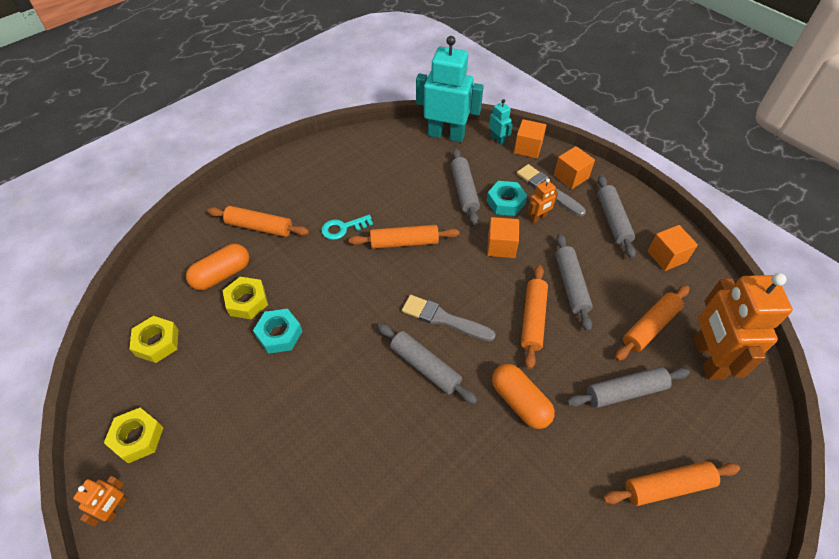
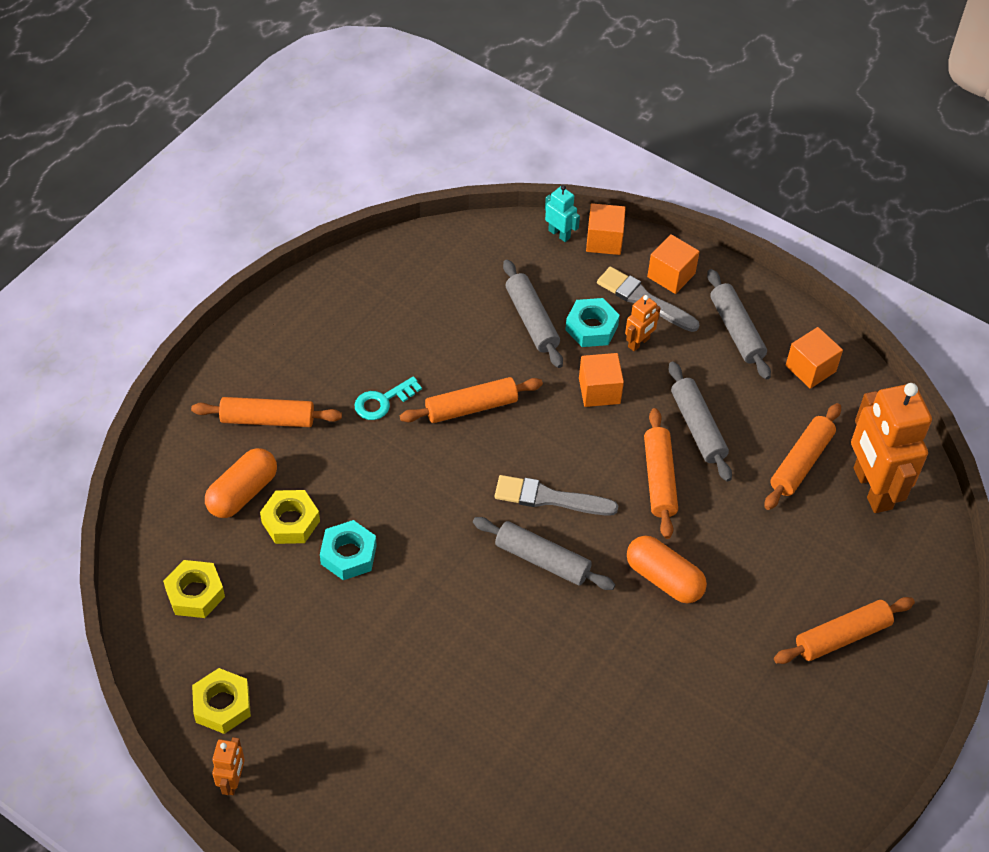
camera: 15 degrees left, 0 degrees up
turquoise robot [416,36,484,142] -> none
grey rolling pin [567,367,690,408] -> none

